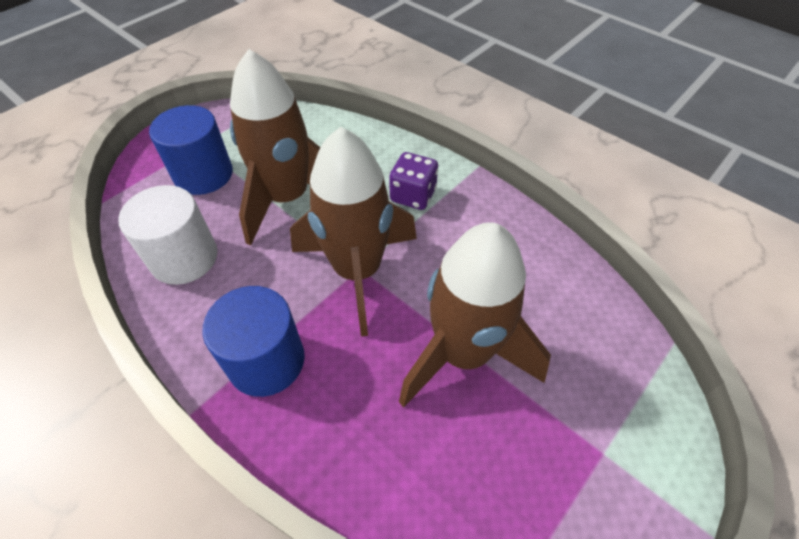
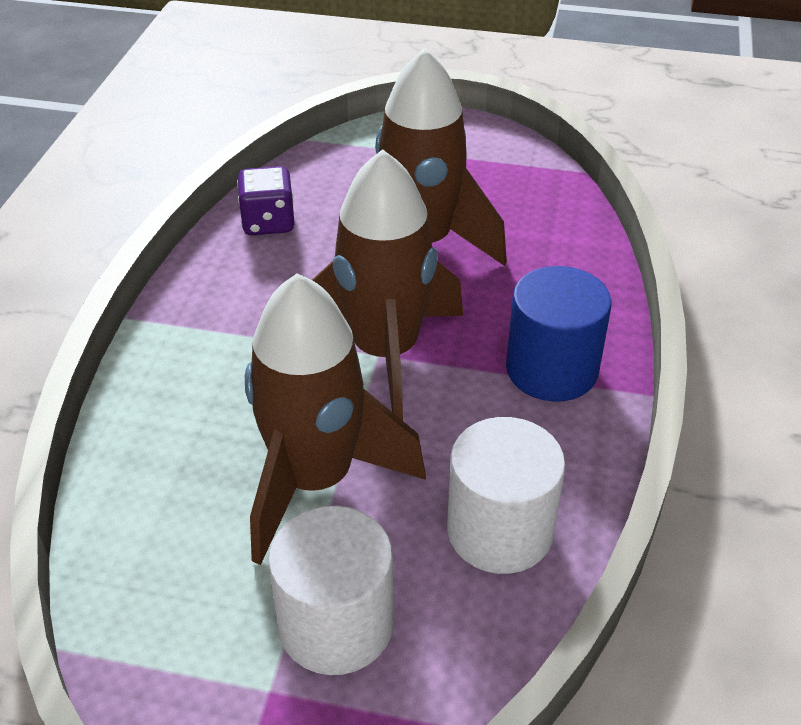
camera: 120 degrees left, 10 degrees down
blue cylinder [149,105,233,195] -> white cylinder [268,506,393,675]
purple dice [389,152,438,210] -> purple dice moved to [237,166,295,235]

